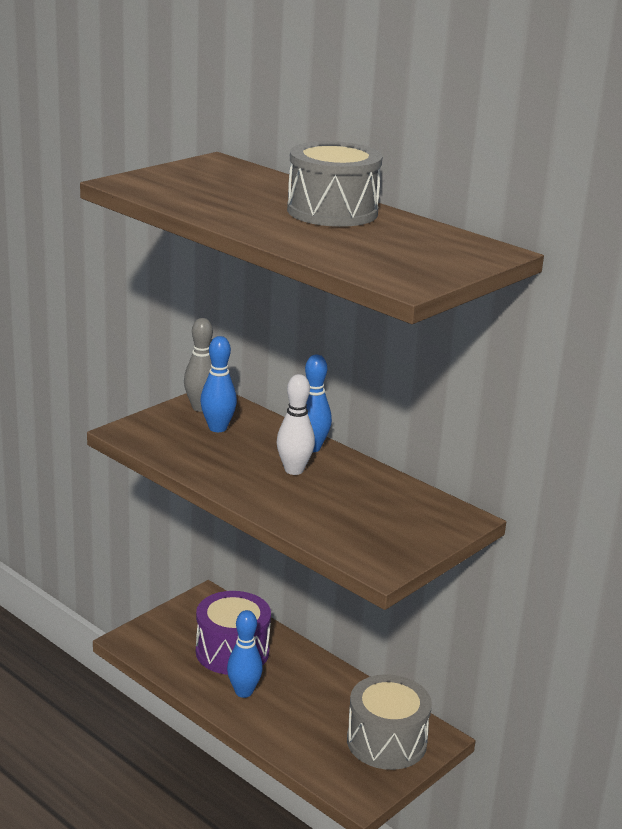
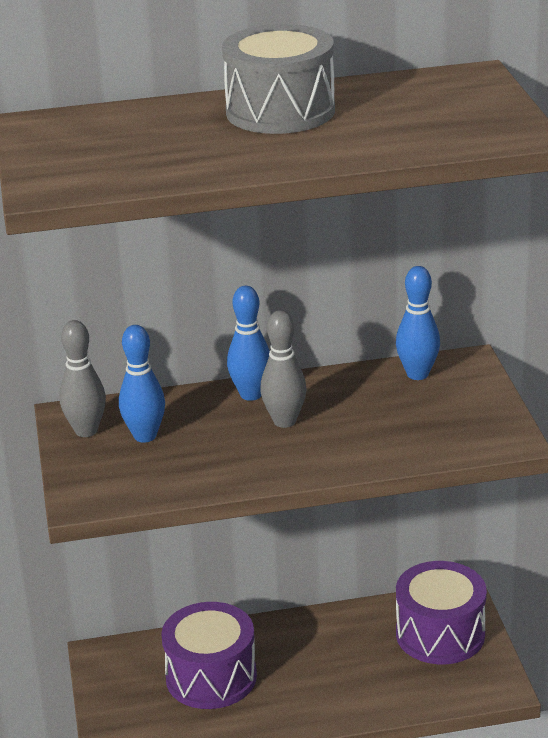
camera: 50 degrees left, 5 degrees up
blue bowling pin [227,610,263,698] -> blue bowling pin moved to [396,266,440,380]
white bowling pin [276,374,315,475] -> grey bowling pin [260,310,306,428]
grey drum [347,674,432,770] -> purple drum [396,561,487,664]

